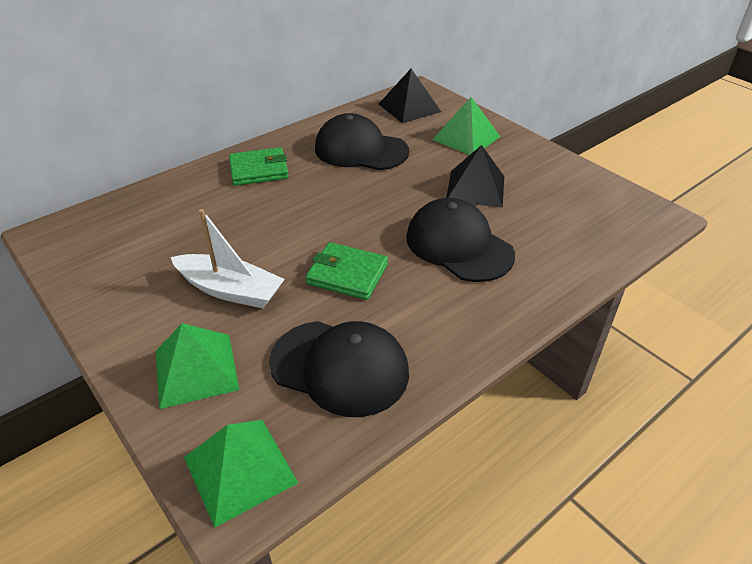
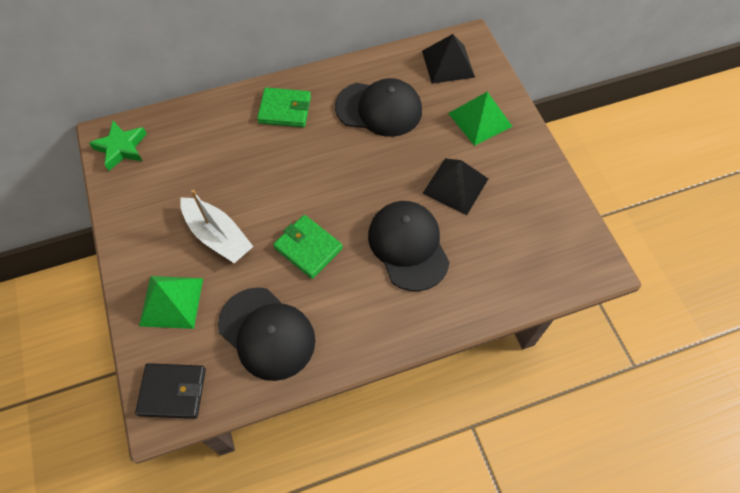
camera: 20 degrees right, 20 degrees up
green pyramid [184,420,298,528] -> black wallet [135,363,206,419]
black cap [315,113,409,170] -> black cap turned 150 degrees clockwise [335,78,422,137]
none -> green star [89,121,147,171]

